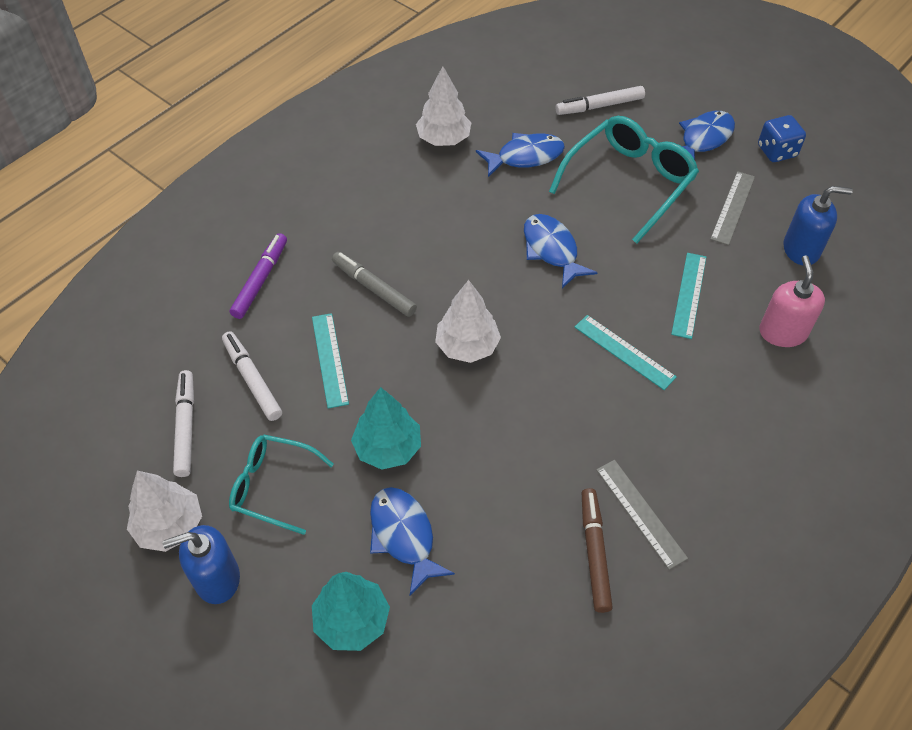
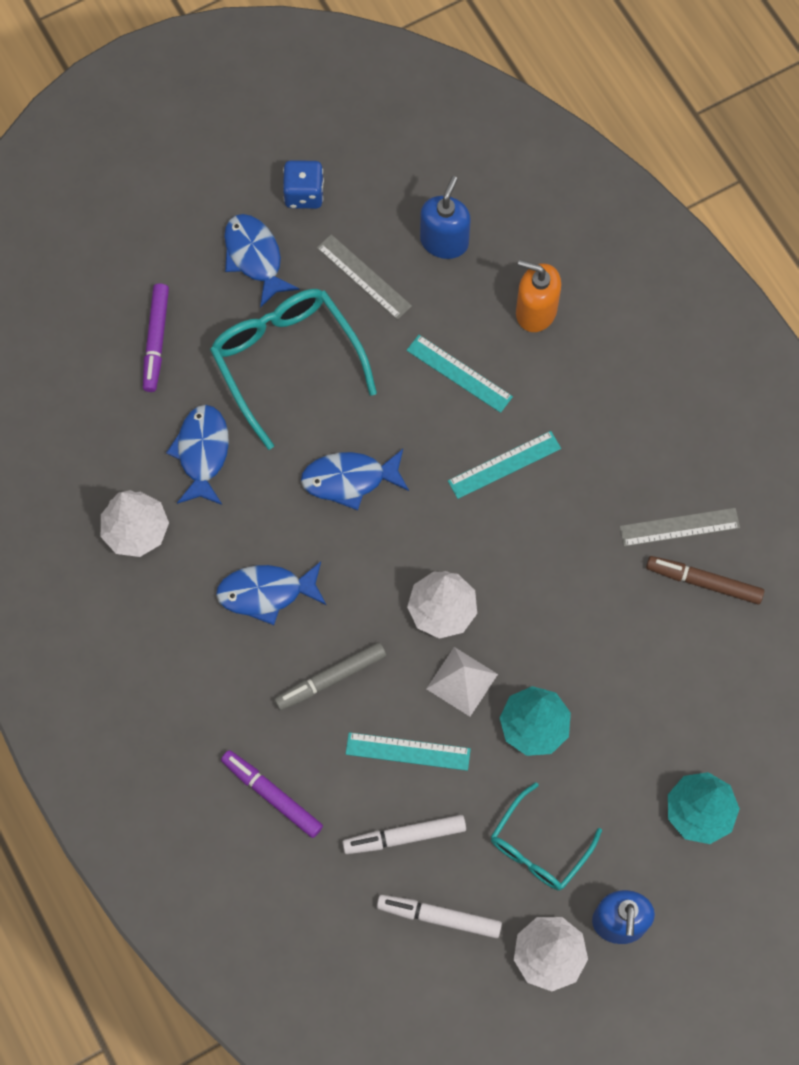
camera: 70 degrees left, 15 degrees up
blue fish [370,487,455,596] -> blue fish moved to [216,561,326,625]
white marker [556,86,645,115] -> purple marker [143,283,169,392]
pink soap dispenser [759,255,825,347] -> orange soap dispenser [516,260,561,332]
none -> white pyramid [426,647,498,716]

